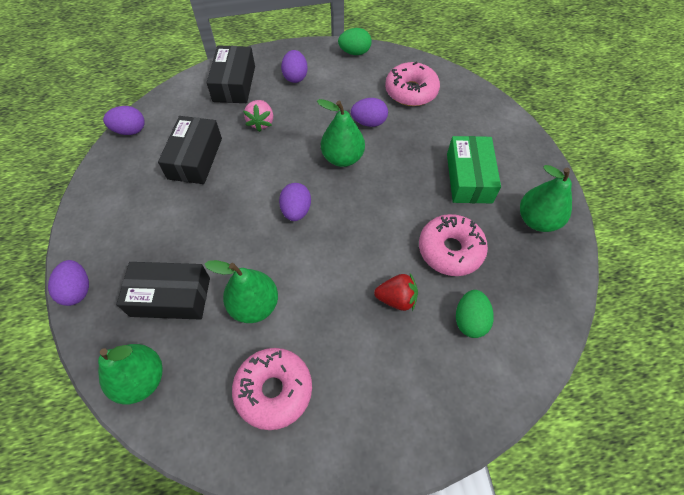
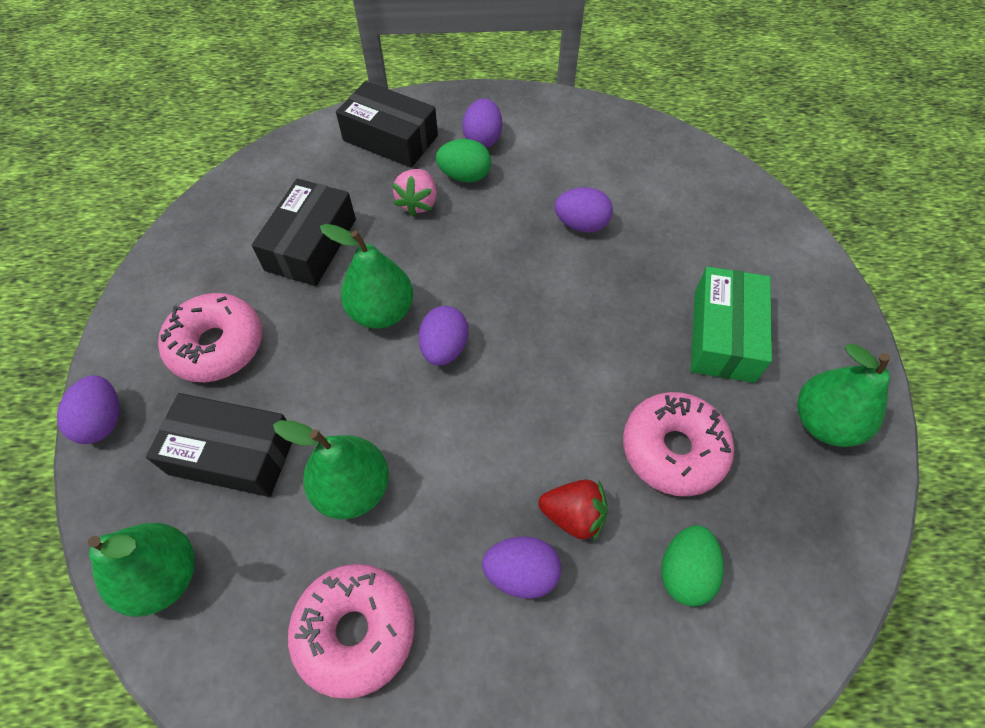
camera: 10 degrees right, 0 degrees up
purple egg [103,106,145,135] -> purple egg moved to [482,536,561,599]
black box [207,45,255,103] -> black box turned 75 degrees counterclockwise [336,81,438,168]
green pear [317,99,365,167] -> green pear moved to [320,224,413,329]
green egg [338,28,372,55] -> green egg moved to [436,139,491,182]
pink donut [385,61,440,106] -> pink donut moved to [158,293,262,382]

